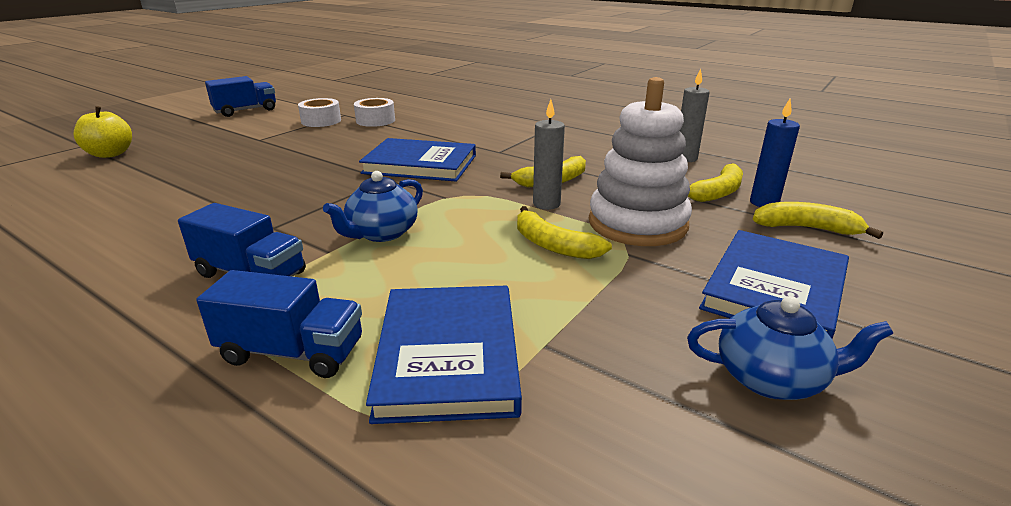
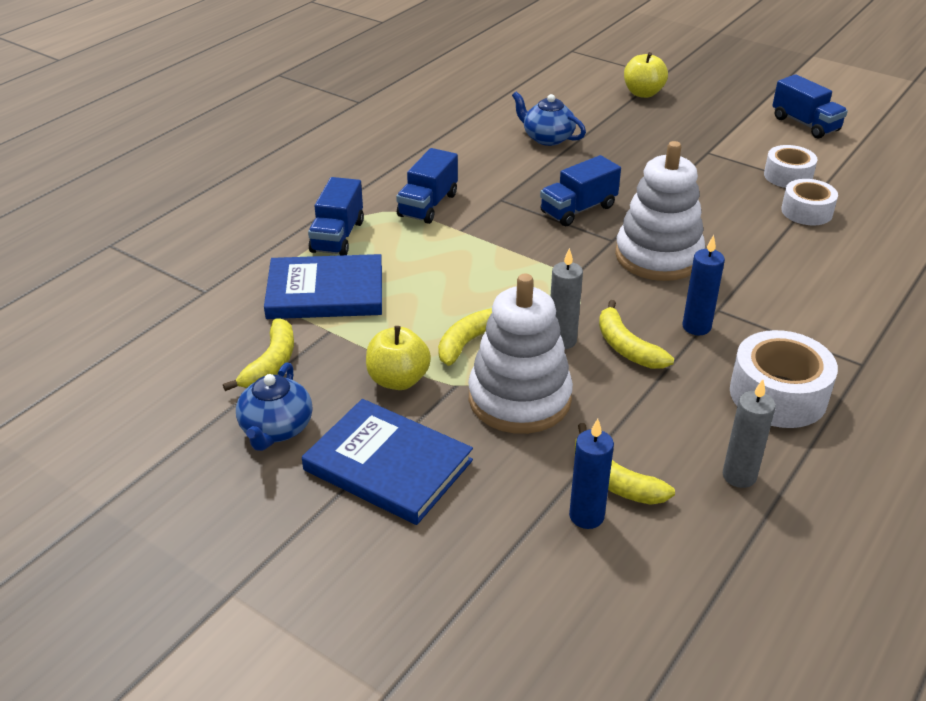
camera: 90 degrees right, 10 degrees up
blue teapot [323,171,423,242] -> blue teapot moved to [512,91,586,146]
blue book [359,138,476,182] -> white stacking toy [615,141,705,281]
yellow banana [753,202,883,239] -> yellow banana moved to [223,318,294,391]
none -> yellow apple [366,326,431,390]
none -> blue truck [540,155,621,226]
none -> blue candle [683,235,725,335]
none -> white tape [730,330,838,428]

